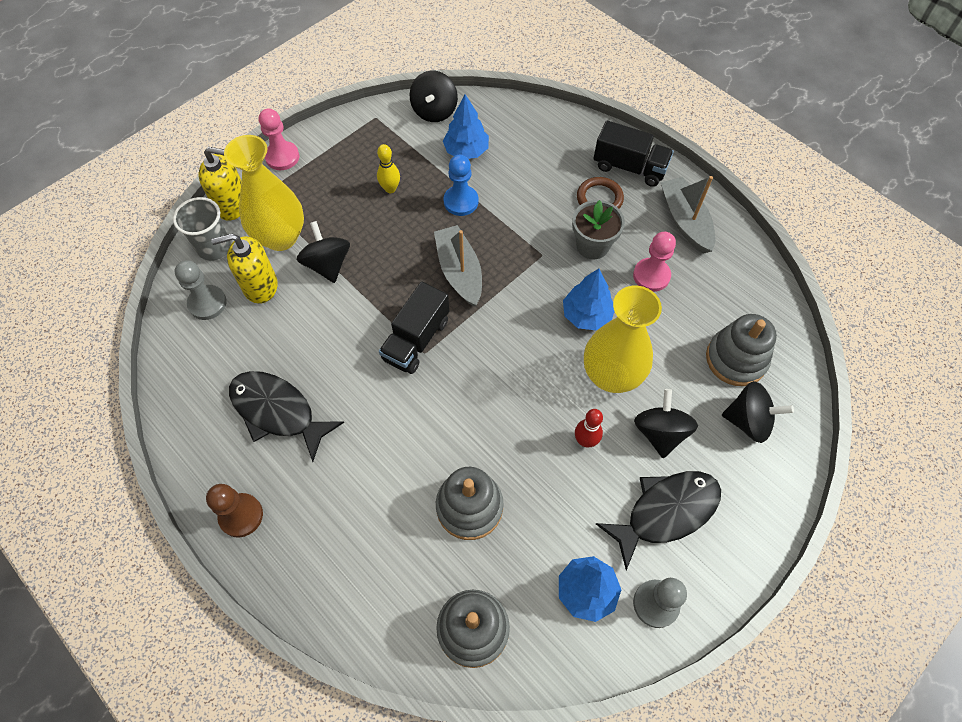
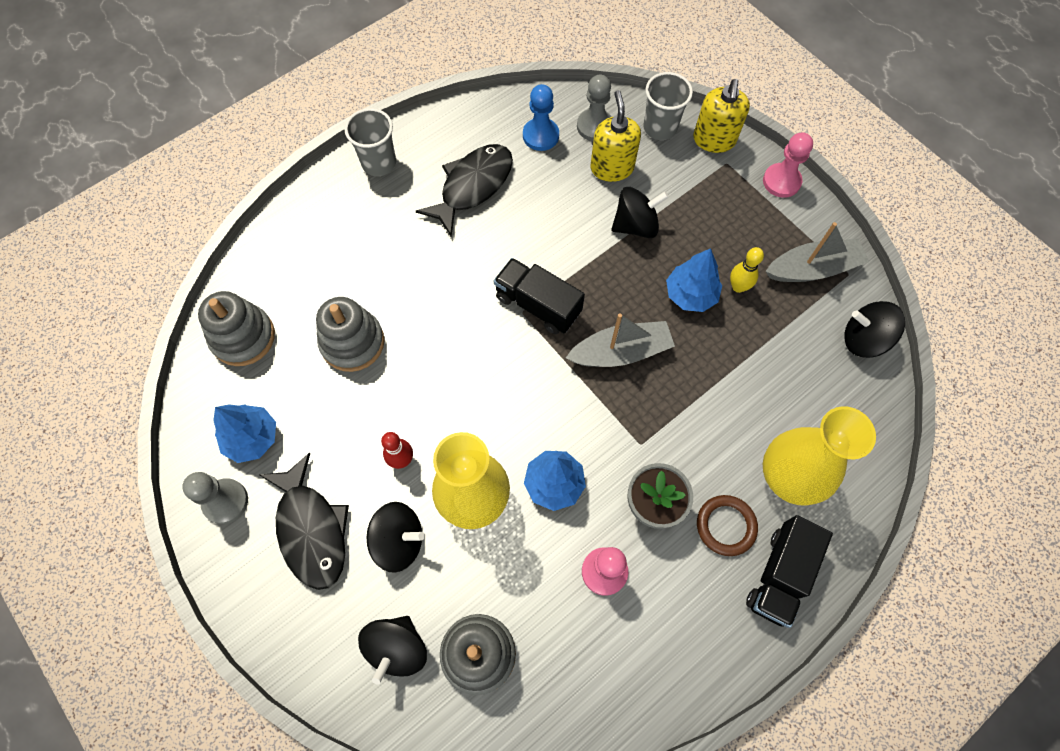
camera: 95 degrees right, 5 degrees up
brown pawn [206,484,263,538] -> grey cup [344,108,396,176]
yellow vase [224,135,304,251] -> yellow vase moved to [763,406,876,506]
blue tree [443,94,489,159] -> blue tree moved to [666,248,722,312]
blue pawn [444,155,478,216] -> blue pawn moved to [523,84,559,151]
grey boat [661,176,715,254] -> grey boat moved to [765,222,869,282]

